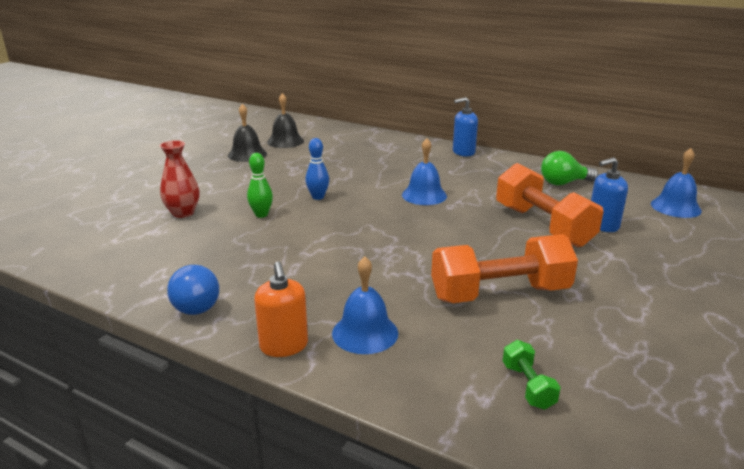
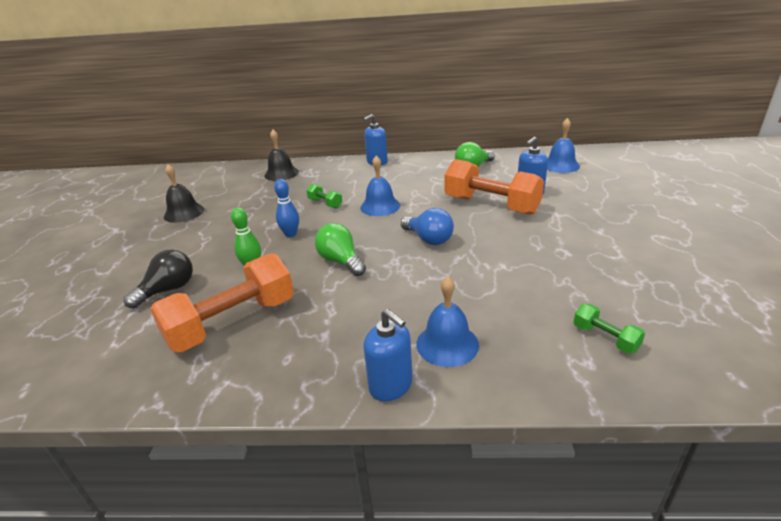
camera: 25 degrees left, 5 degrees up
red vase [160,140,200,218] -> black light bulb [124,250,193,308]
blue light bulb [167,265,219,315] -> blue light bulb moved to [401,208,454,245]
orange soap dispenser [254,261,308,357] -> blue soap dispenser [363,309,413,401]
black bell [267,93,304,148] -> black bell moved to [265,130,299,181]
orange dumbbell [431,234,578,303] -> orange dumbbell moved to [150,253,294,352]
none -> green dumbbell [306,184,342,208]
none -> green light bulb [315,223,366,276]

